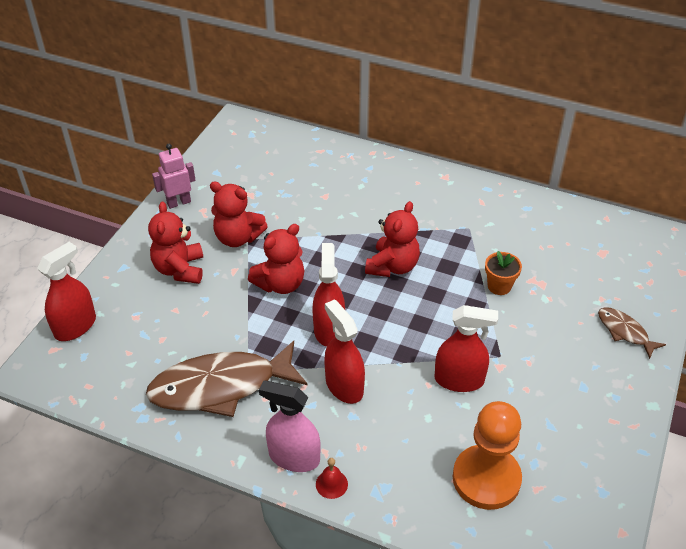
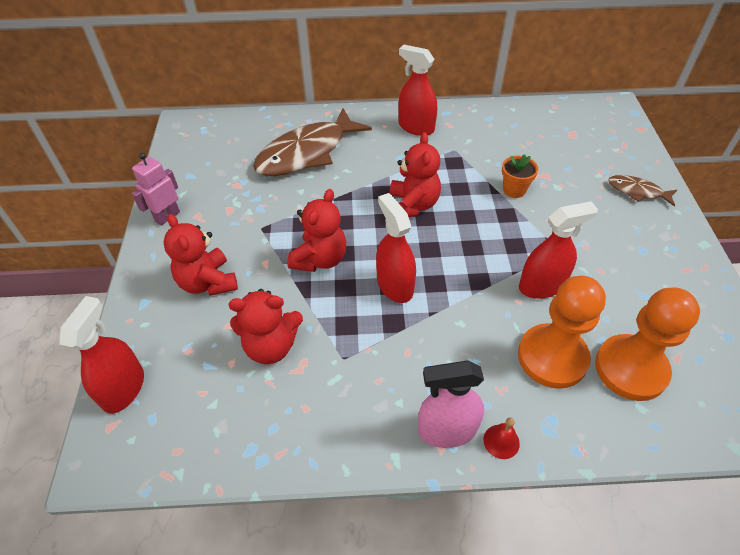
camera: 25 degrees left, 5 degrees up
brown fish [146,341,308,417] -> brown fish moved to [253,108,372,176]
red teddy bear [210,181,268,247] -> red teddy bear moved to [229,289,303,364]
red spray bottle [324,299,365,404] -> red spray bottle moved to [398,45,437,136]
none -> orange pawn [518,276,606,389]

